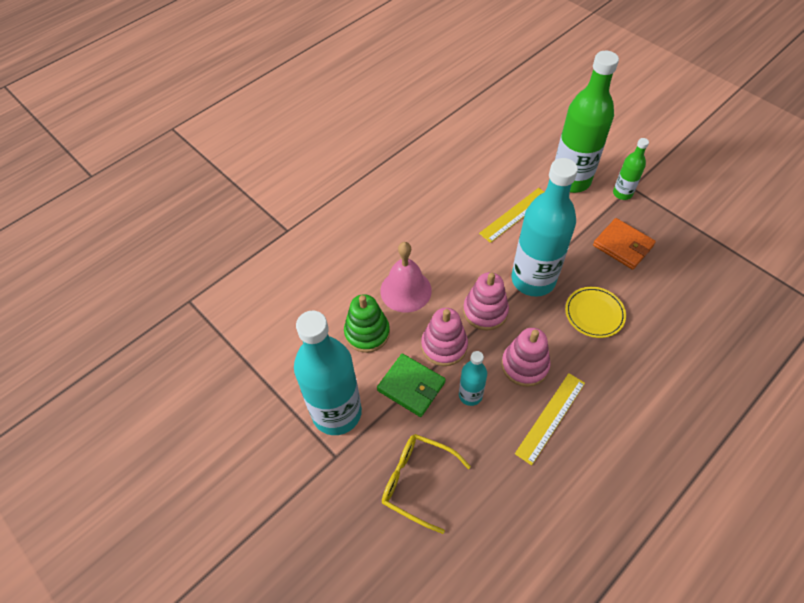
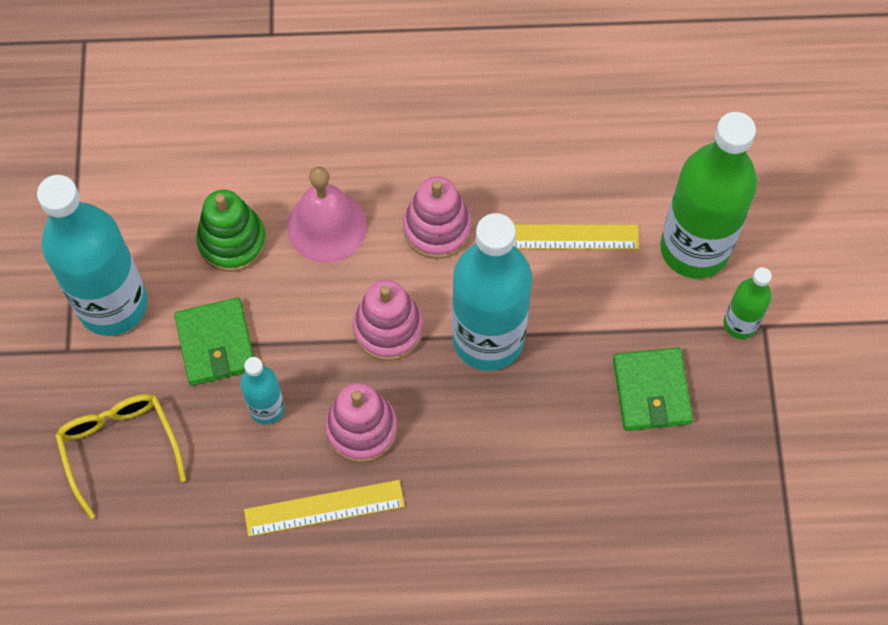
camera: 40 degrees right, 10 degrees up
pink stacking toy [421,308,468,366] -> pink stacking toy moved to [403,176,472,259]
yellow plate [565,287,626,338] -> none
orange wallet [593,218,656,270] -> green wallet [613,348,693,431]

